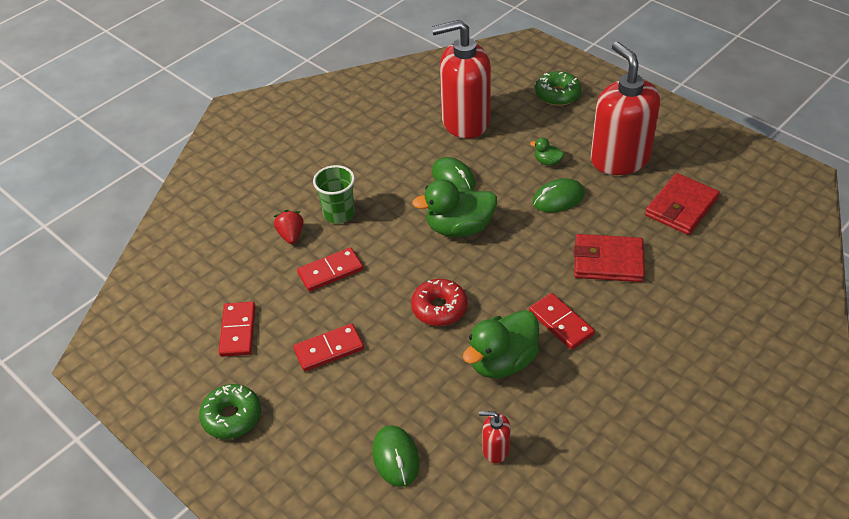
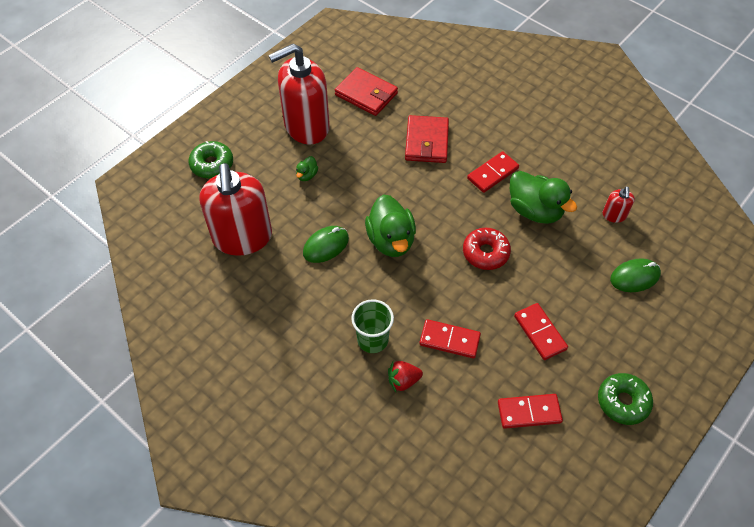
camera: 95 degrees left, 10 degrees up
red domino [297,247,363,292] -> red domino turned 45 degrees counterclockwise [419,319,481,359]
green mouse [533,178,585,212] -> none

